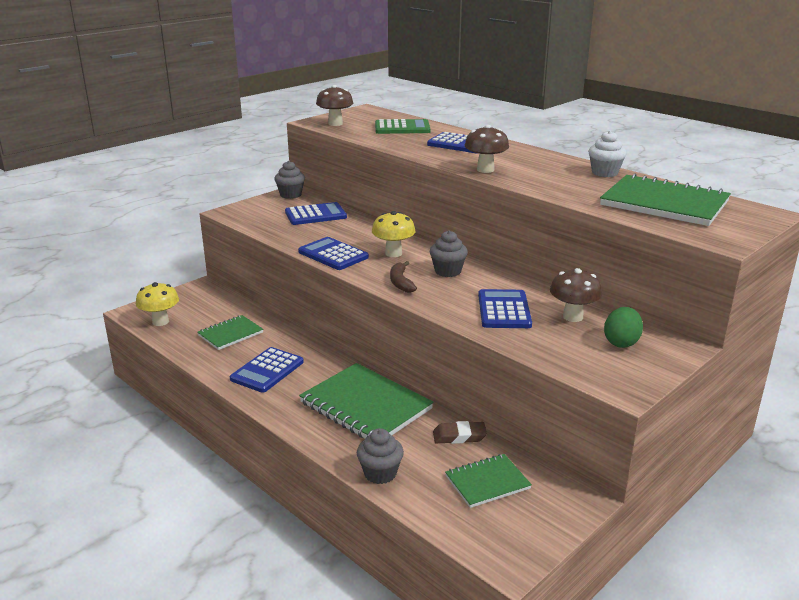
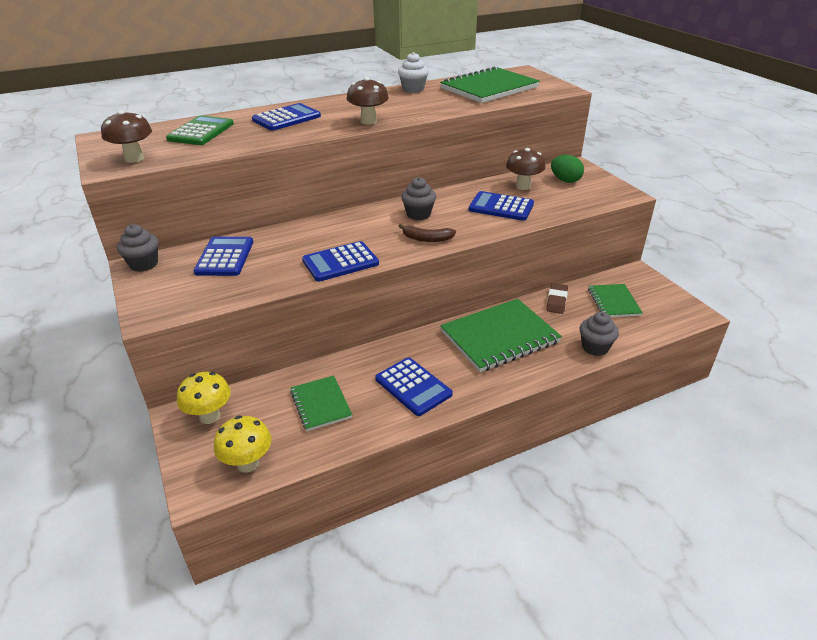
camera: 70 degrees left, 10 degrees up
yellow mushroom [372,211,416,257] -> yellow mushroom moved to [177,372,231,424]

